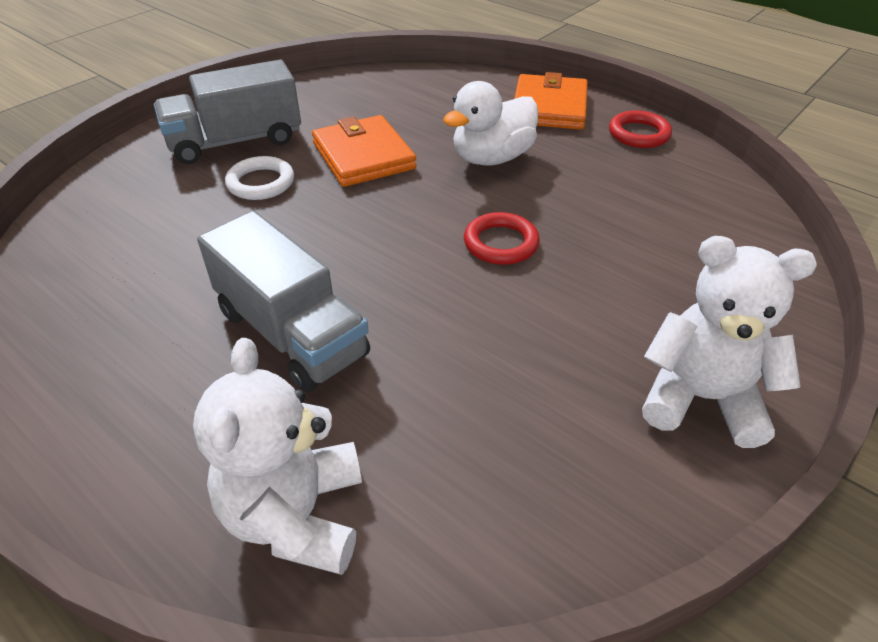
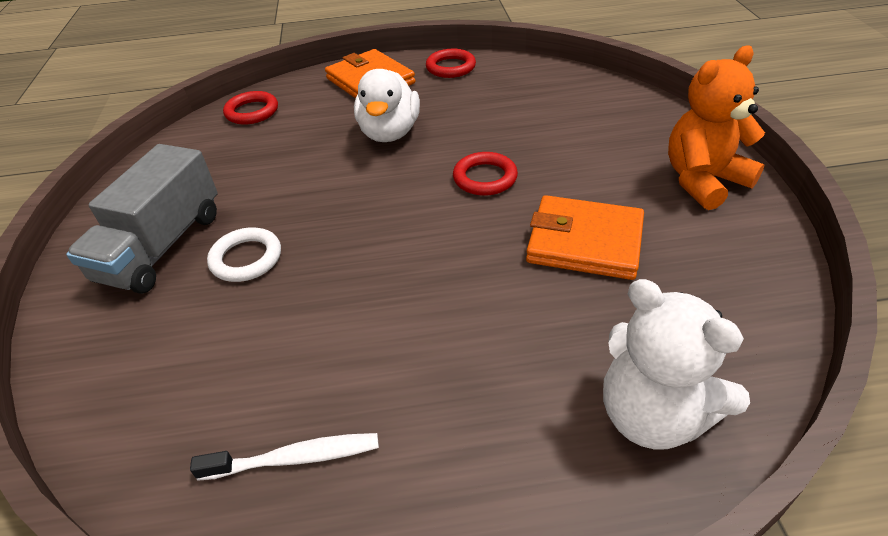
camera: 45 degrees left, 0 degrees up
grey truck [197,211,370,393] -> none
orange wallet [312,115,416,187] -> orange wallet moved to [526,195,644,280]
white teddy bear [642,236,817,448] -> orange teddy bear [668,46,765,210]
none -> white toothbrush [190,433,379,481]
none -> red ring [223,91,278,125]

